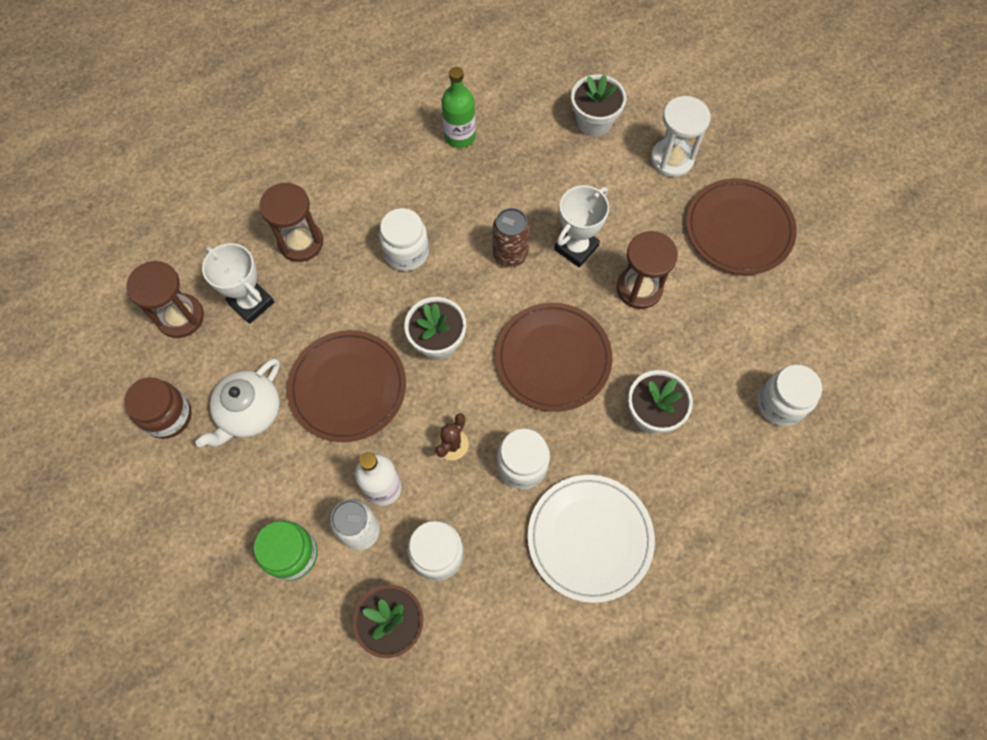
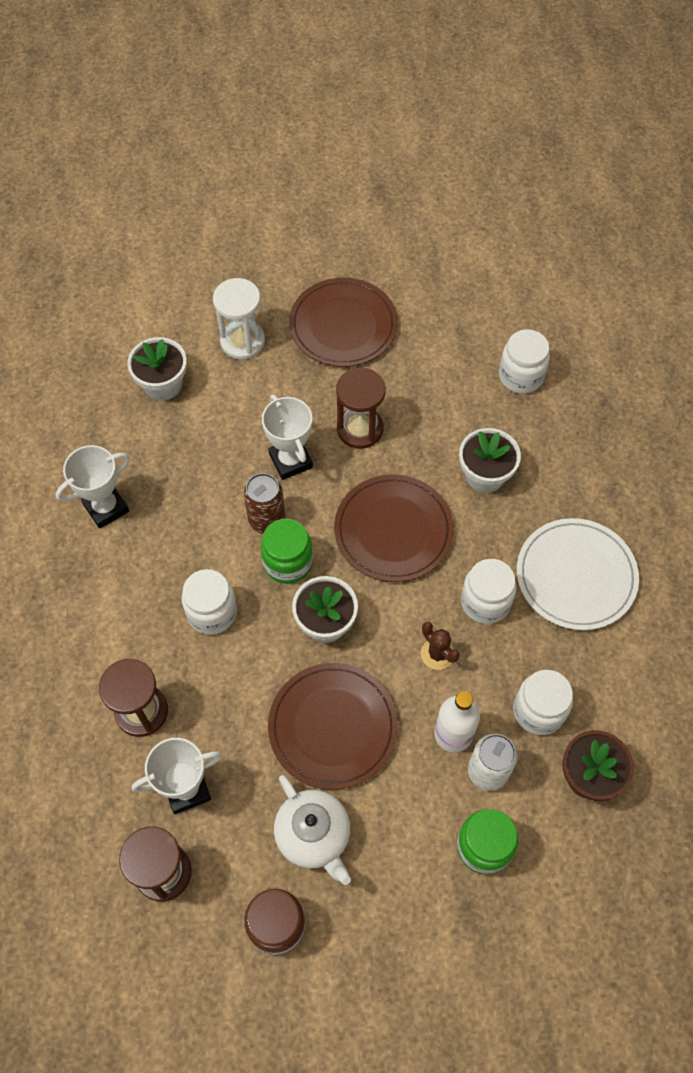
camera: 65 degrees left, 5 degrees down
green bottle [441,67,476,148] -> white trophy [56,445,130,529]
none -> green jar [260,519,313,584]

